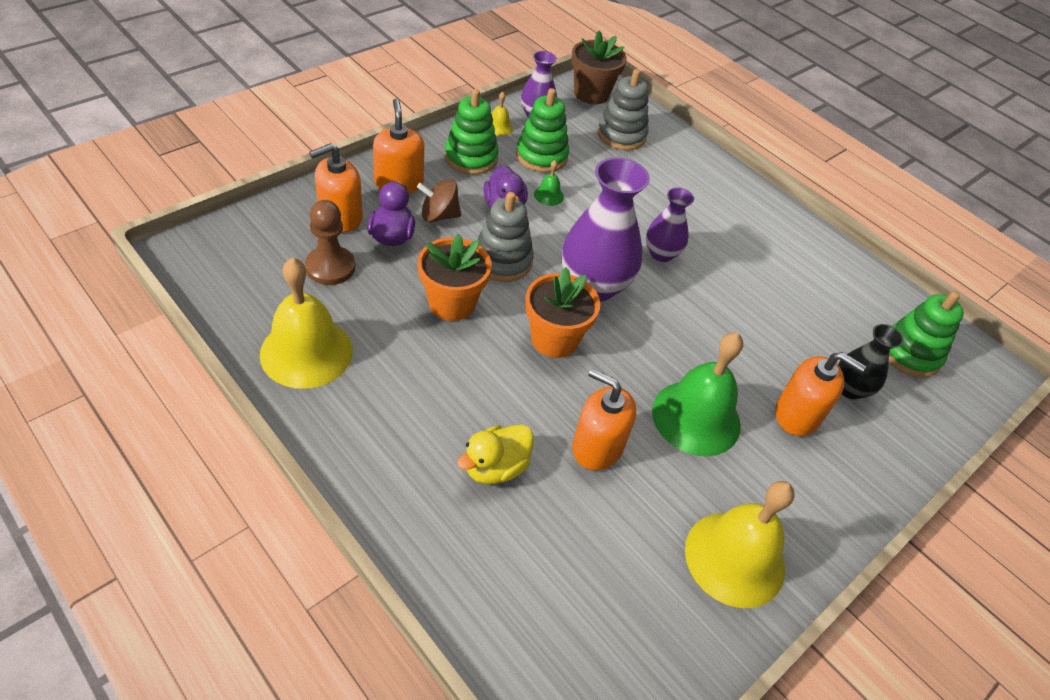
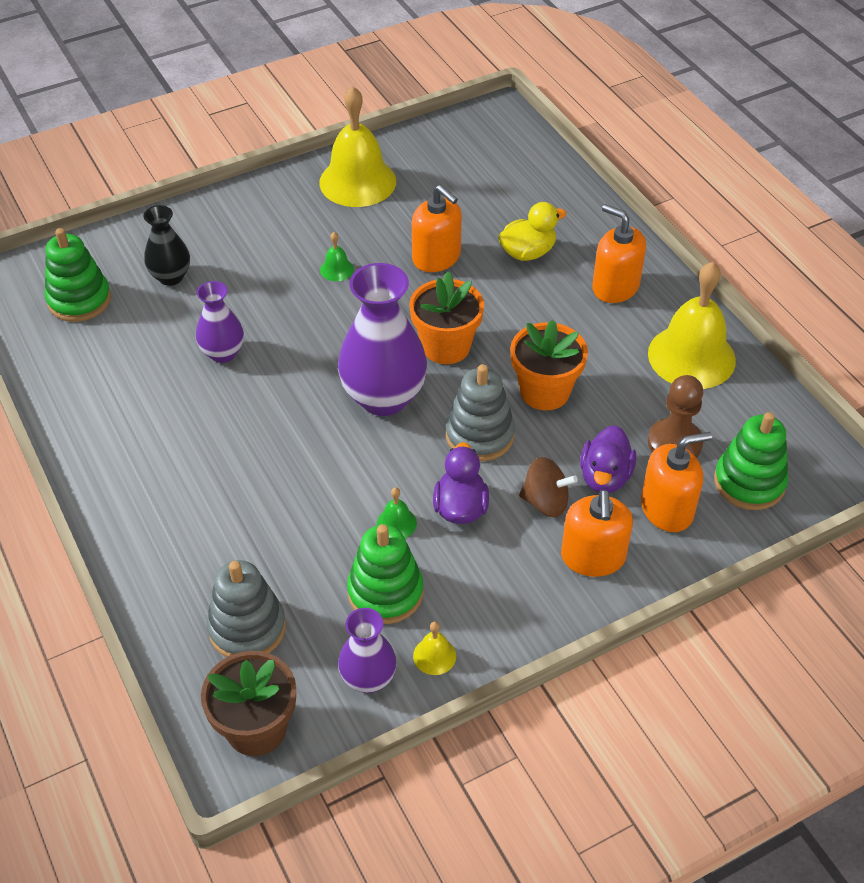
camera: 160 degrees left, 0 degrees up
green stacking toy [444,89,498,174] -> green stacking toy moved to [714,412,788,510]
purple vase [646,187,694,262] -> purple vase moved to [196,281,244,363]
green bell [652,333,743,457] -> green bell [320,232,354,281], size x0.41
orange soap dispenser [776,352,866,436] -> orange soap dispenser moved to [592,204,646,303]

